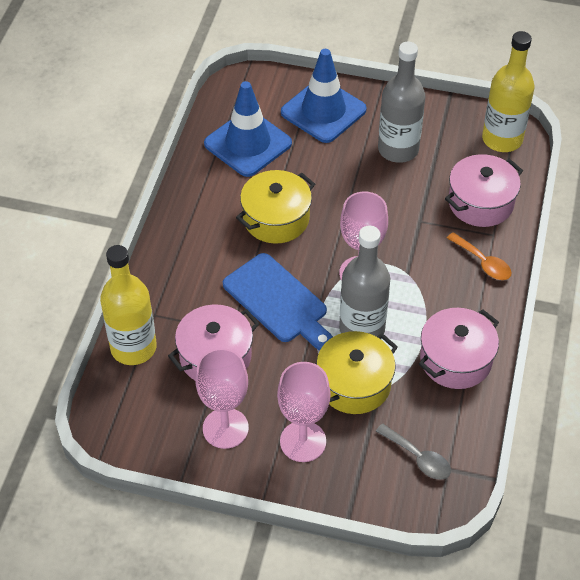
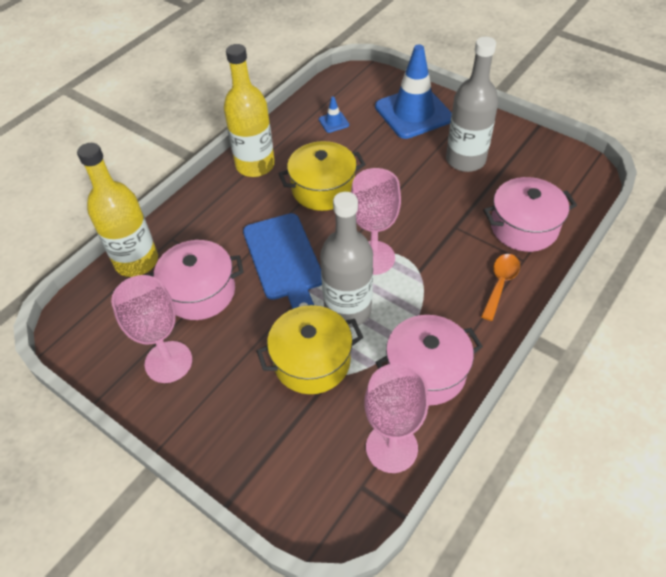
camera: 25 degrees right, 0 degrees up
blue traffic cone [204,81,292,177] -> blue traffic cone [319,96,349,133], size x0.40
pink goblet [277,362,331,462] -> pink goblet moved to [364,363,429,473]
grey spoon [376,424,451,480] -> none
orange spoon [447,232,512,280] -> orange spoon turned 135 degrees counterclockwise [481,254,520,321]
yellow bottle [482,31,535,152] -> yellow bottle moved to [224,44,275,177]

